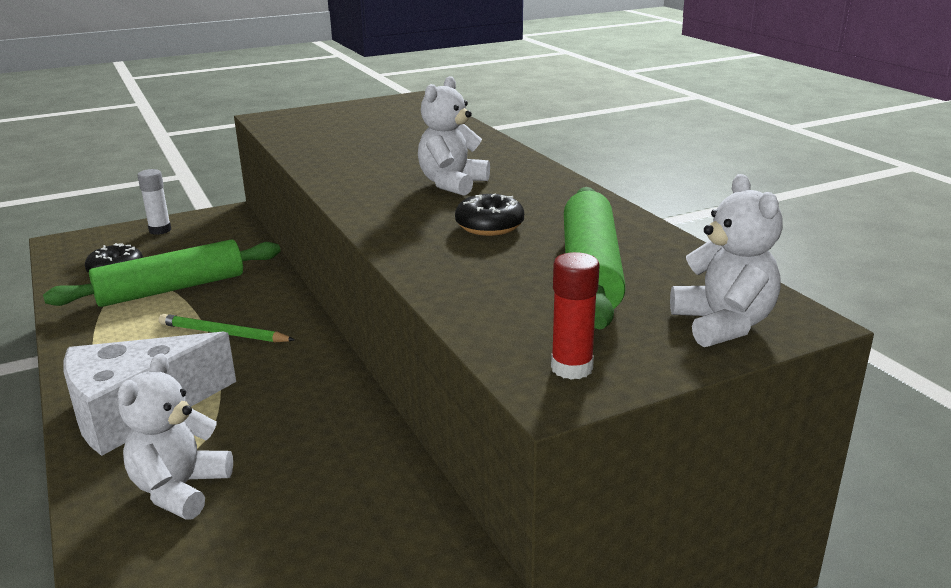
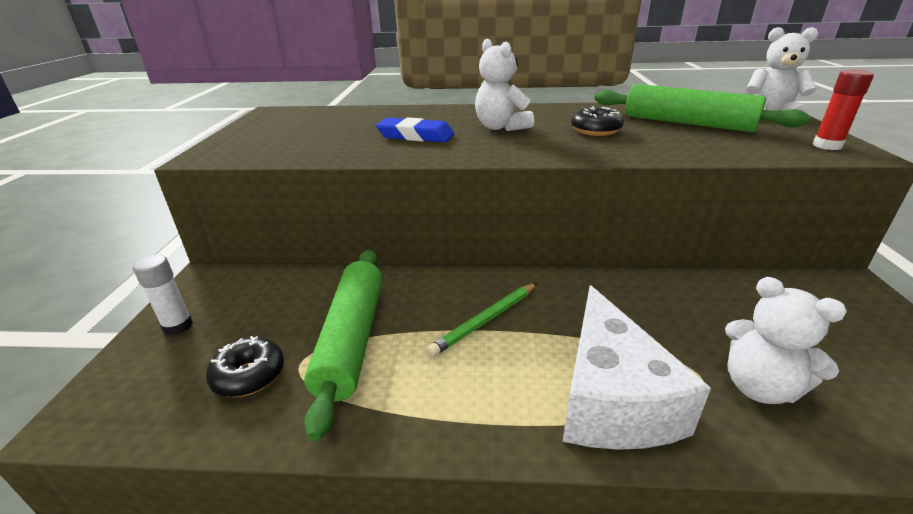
camera: 60 degrees left, 5 degrees up
none -> blue eraser [375,117,454,142]

